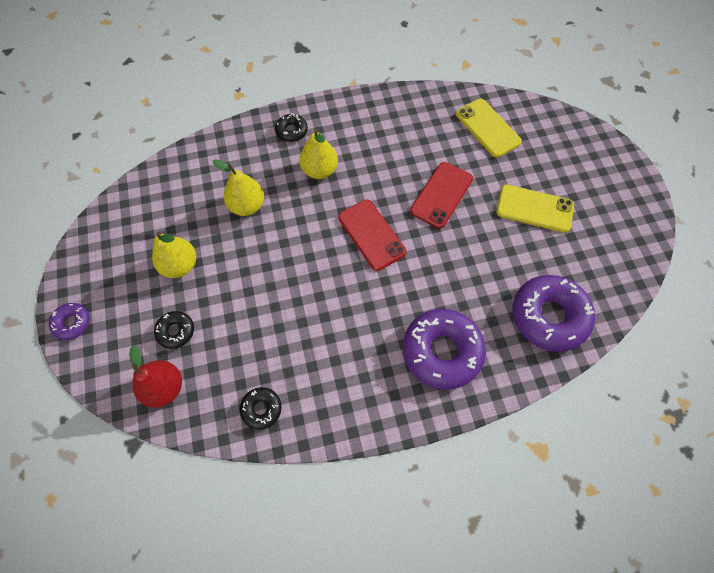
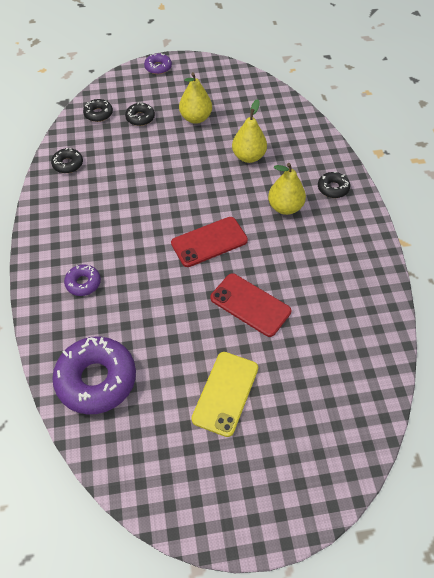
camera: 95 degrees right, 10 degrees down
red pear [129,345,182,408] -> black donut [83,99,113,122]
purple donut [403,309,486,390] -> purple donut [64,264,101,296], size x0.49
yellow phone [456,99,522,158] -> none

